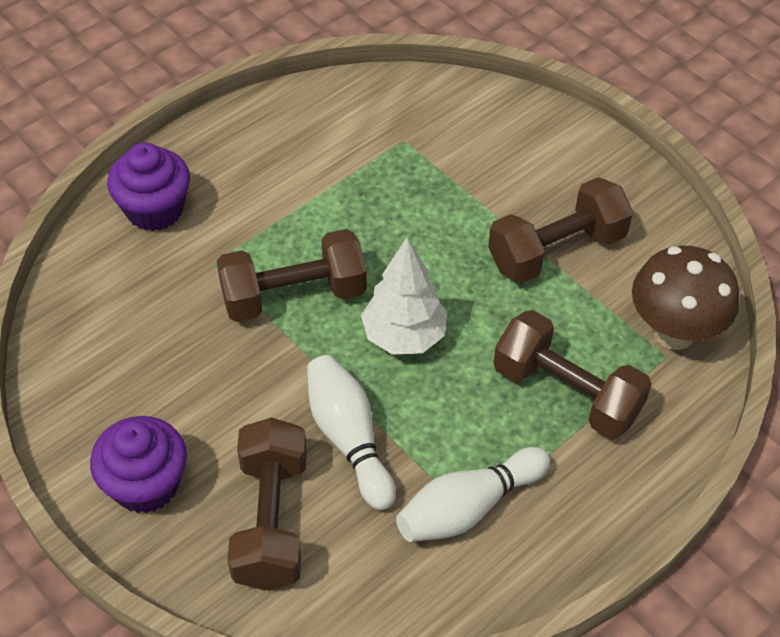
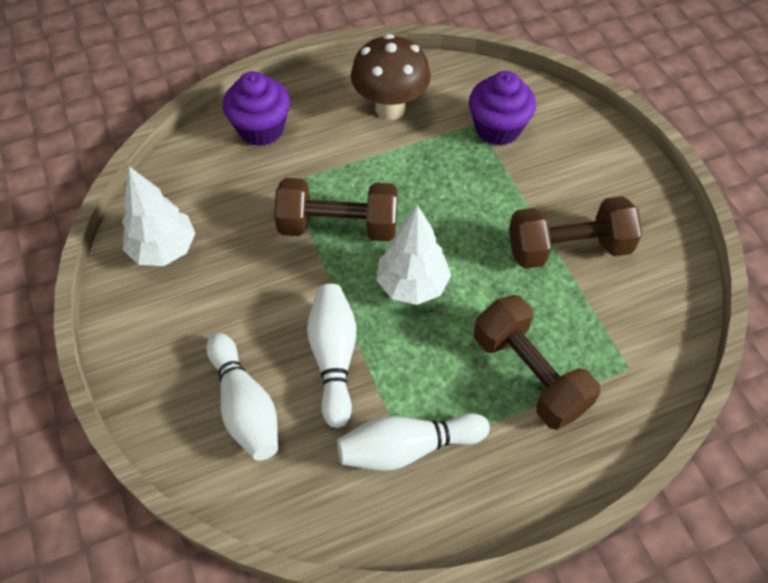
camera: 20 degrees right, 5 degrees up
purple cupcake [90,416,187,514] -> purple cupcake moved to [469,71,536,146]
brown dumbbell [227,417,307,590] -> white bowling pin [207,333,278,461]
brown mushroom [632,246,739,350] -> brown mushroom moved to [351,34,431,120]
none -> white tree [122,166,196,266]

